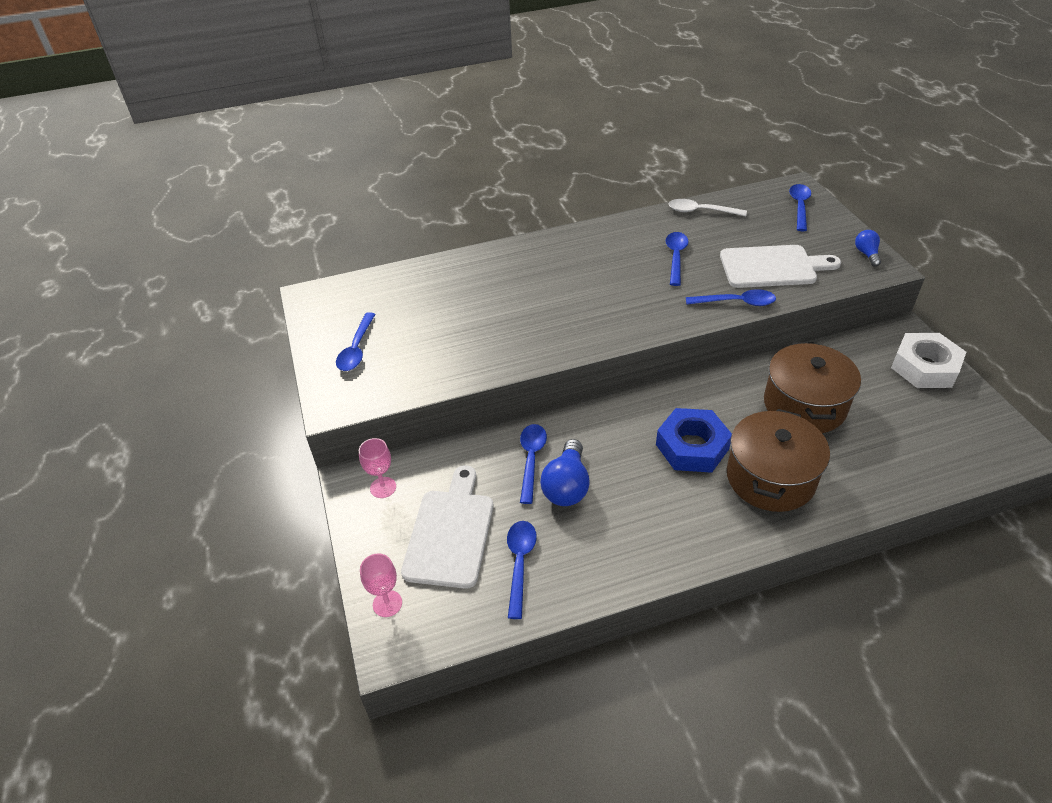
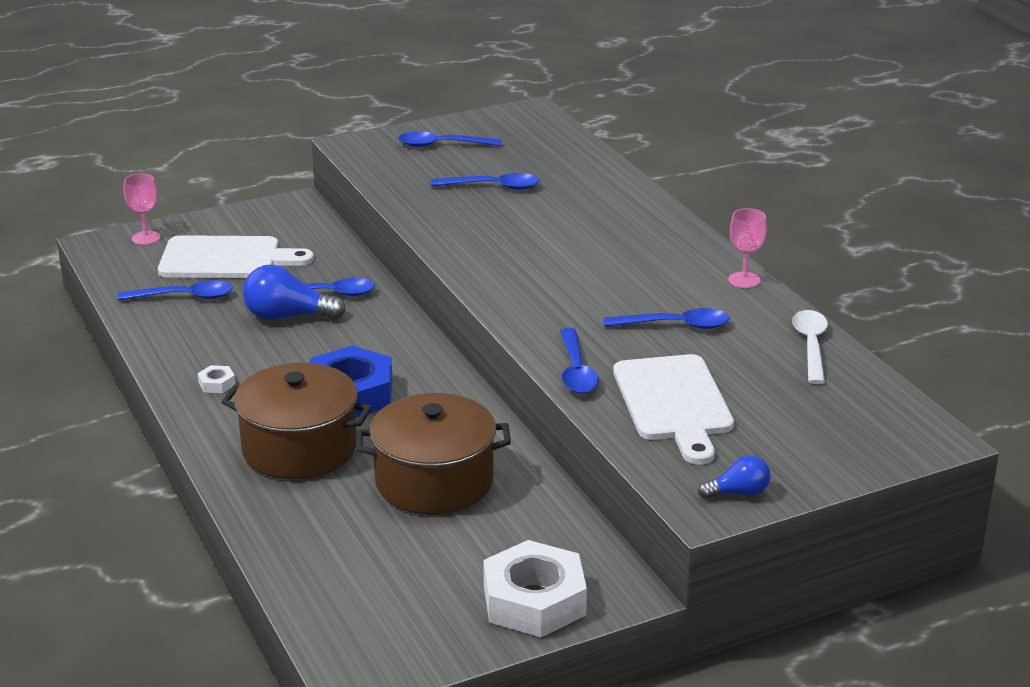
camera: 80 degrees right, 15 degrees down
pink goblet [359,438,396,498] -> pink goblet moved to [729,208,767,288]
blue spoon [789,184,811,231] -> blue spoon moved to [431,173,540,190]
none -> white nut [198,365,236,393]

